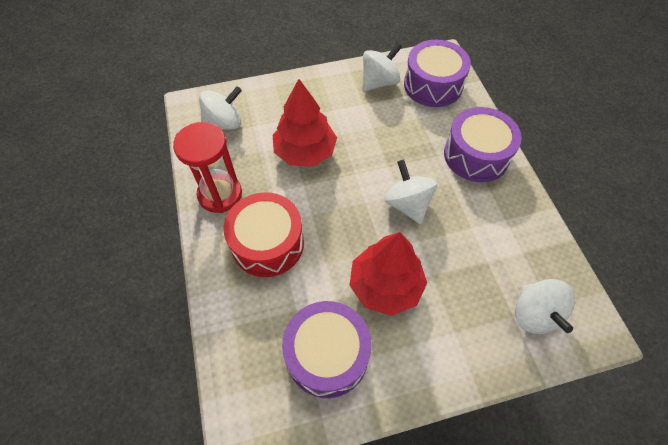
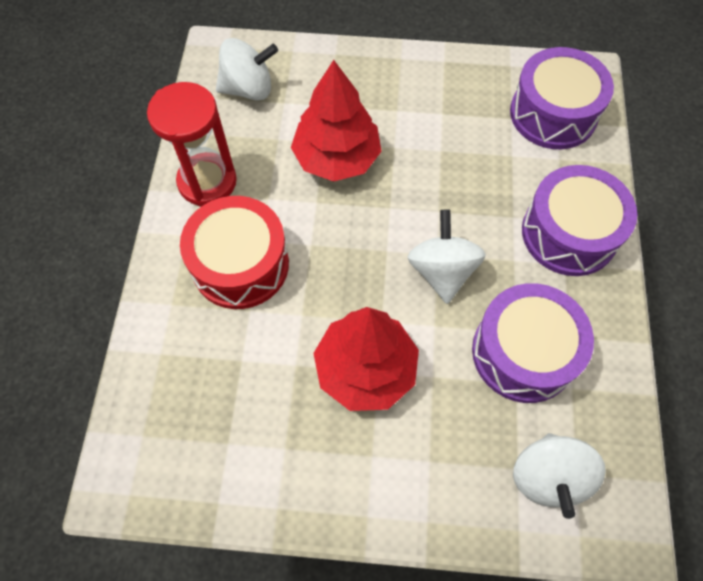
camera: 20 degrees right, 5 degrees up
purple drum [282,301,372,398] -> purple drum moved to [472,283,594,403]
white spinning top [362,43,402,92] -> none

